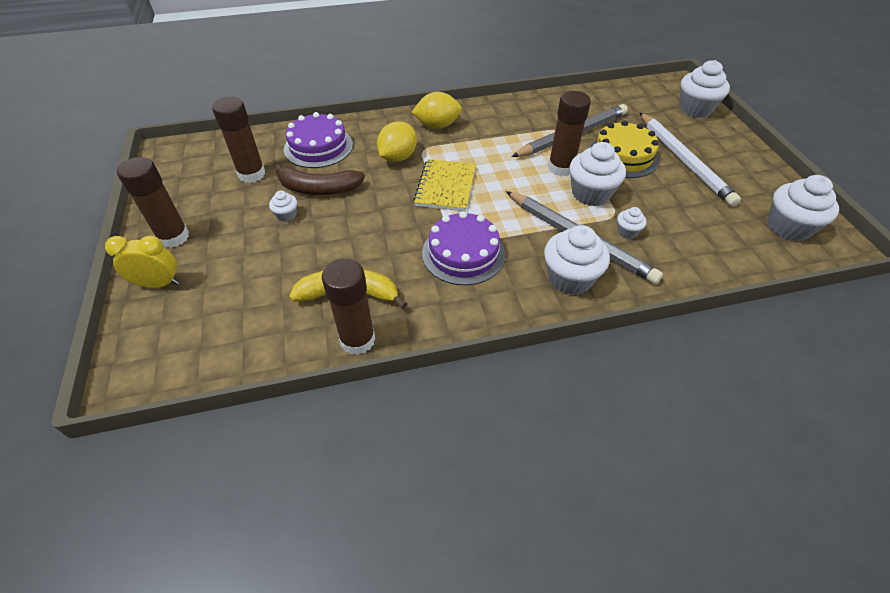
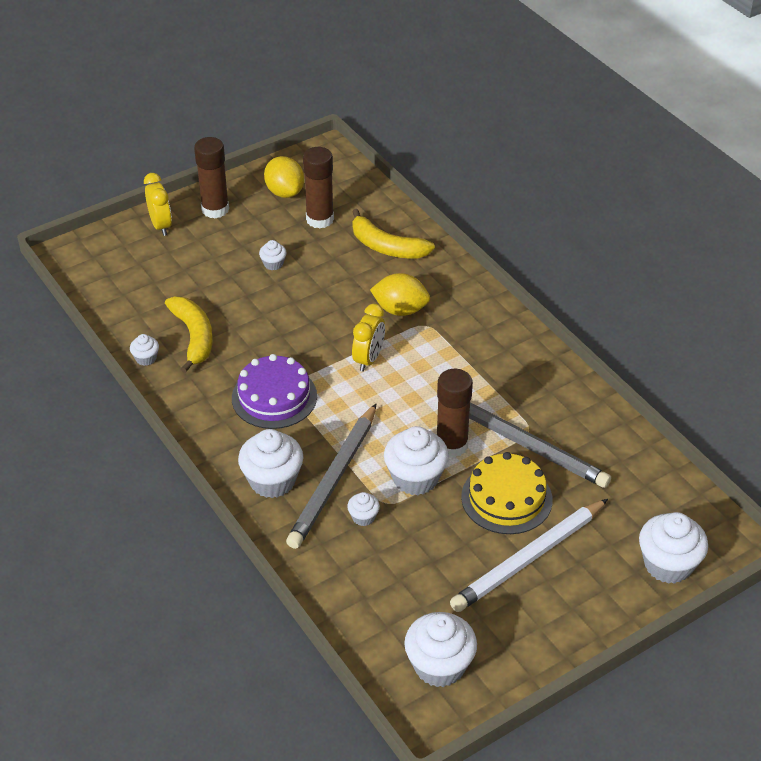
camera: 70 degrees right, 5 degrees down
brown banana [273,162,365,195] -> none
purple cake [284,112,353,168] -> yellow banana [352,209,435,258]
brown glue stick [322,258,375,355] -> white cupcake [130,334,159,366]
yellow lemon [411,92,462,129] -> yellow lemon moved to [264,156,304,198]
yellow notebook [413,159,476,212] -> yellow clock [352,304,385,372]

